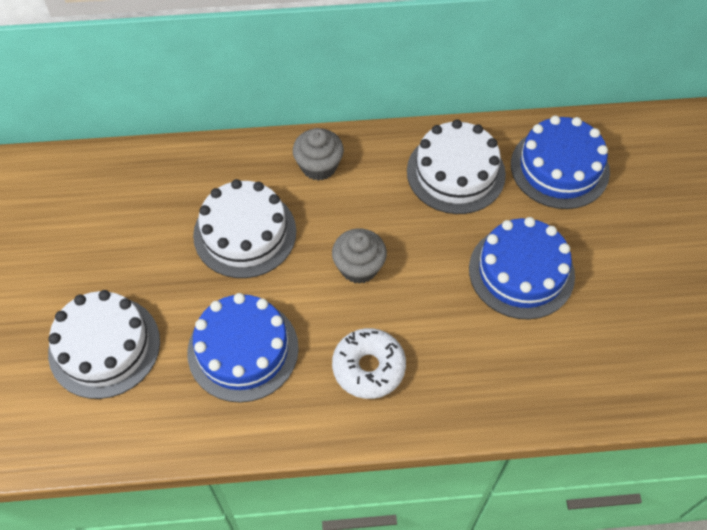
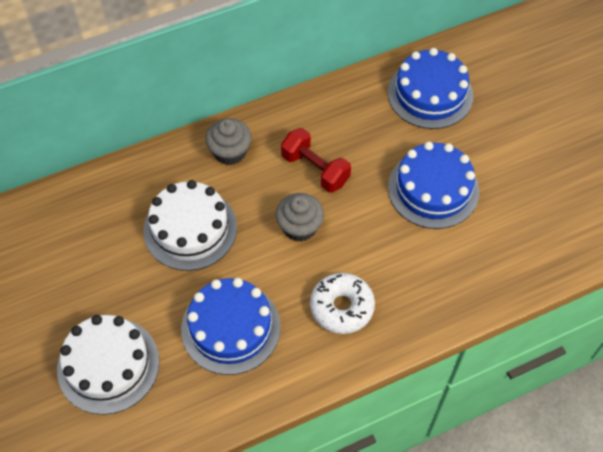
camera: 20 degrees left, 0 degrees up
white cake [407,119,506,214] -> none
none -> red dumbbell [281,128,351,193]

